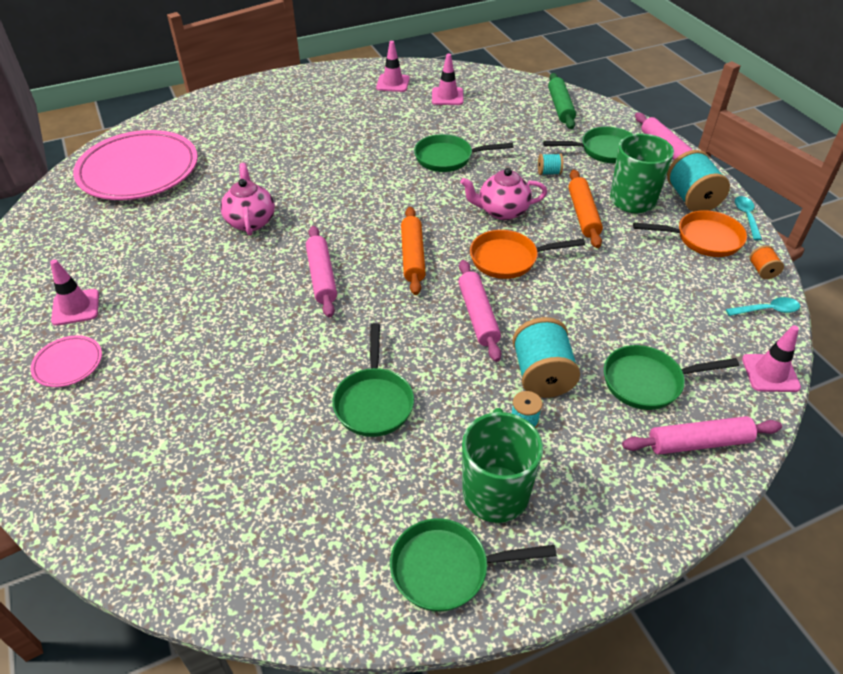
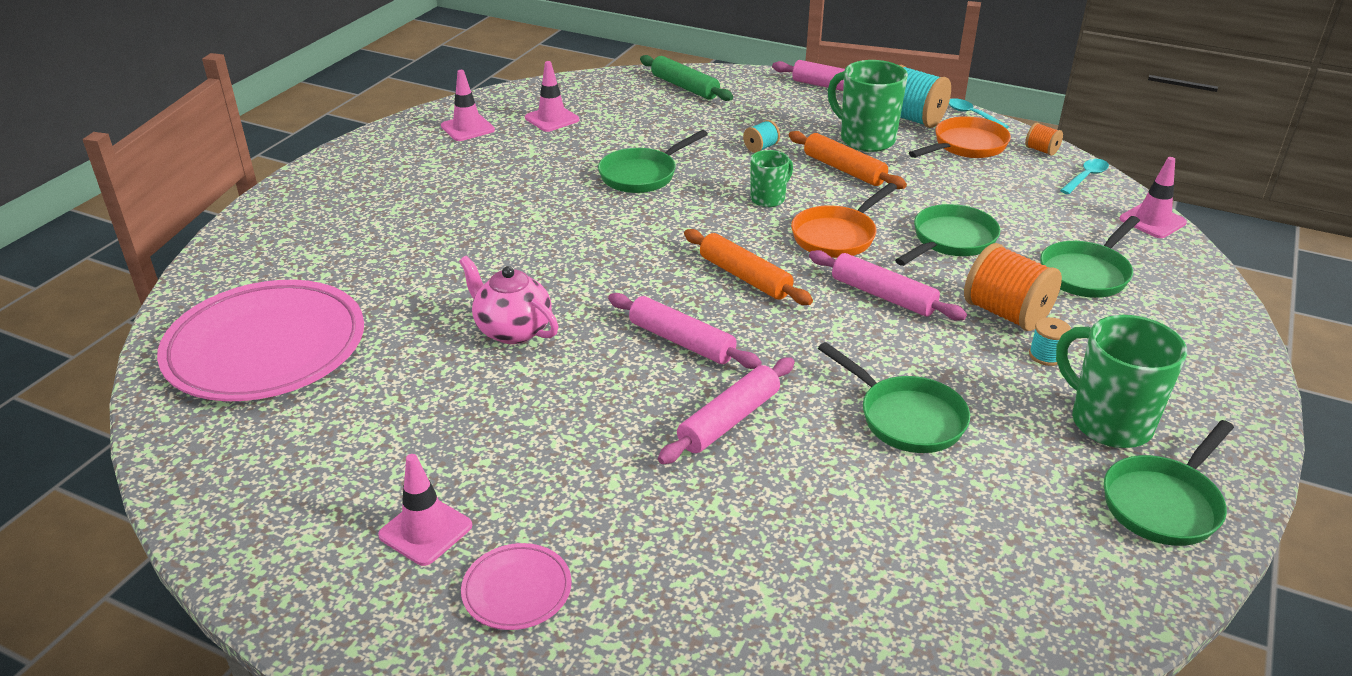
camera: 40 degrees left, 10 degrees down
pink teapot [460,168,547,220] -> green mug [750,150,793,207]
turquoise spool [512,317,580,398] -> orange spool [964,243,1062,331]
green pan [543,127,632,163] -> green pan moved to [895,204,1001,266]
pink rolling pin [622,416,782,455] -> pink rolling pin moved to [658,357,795,464]

